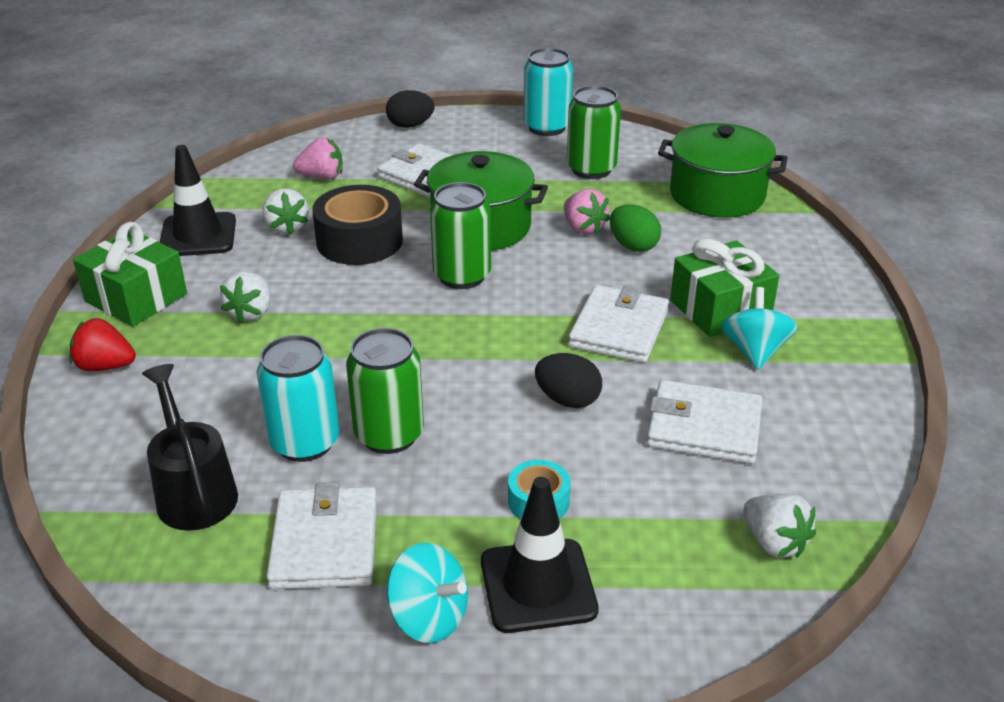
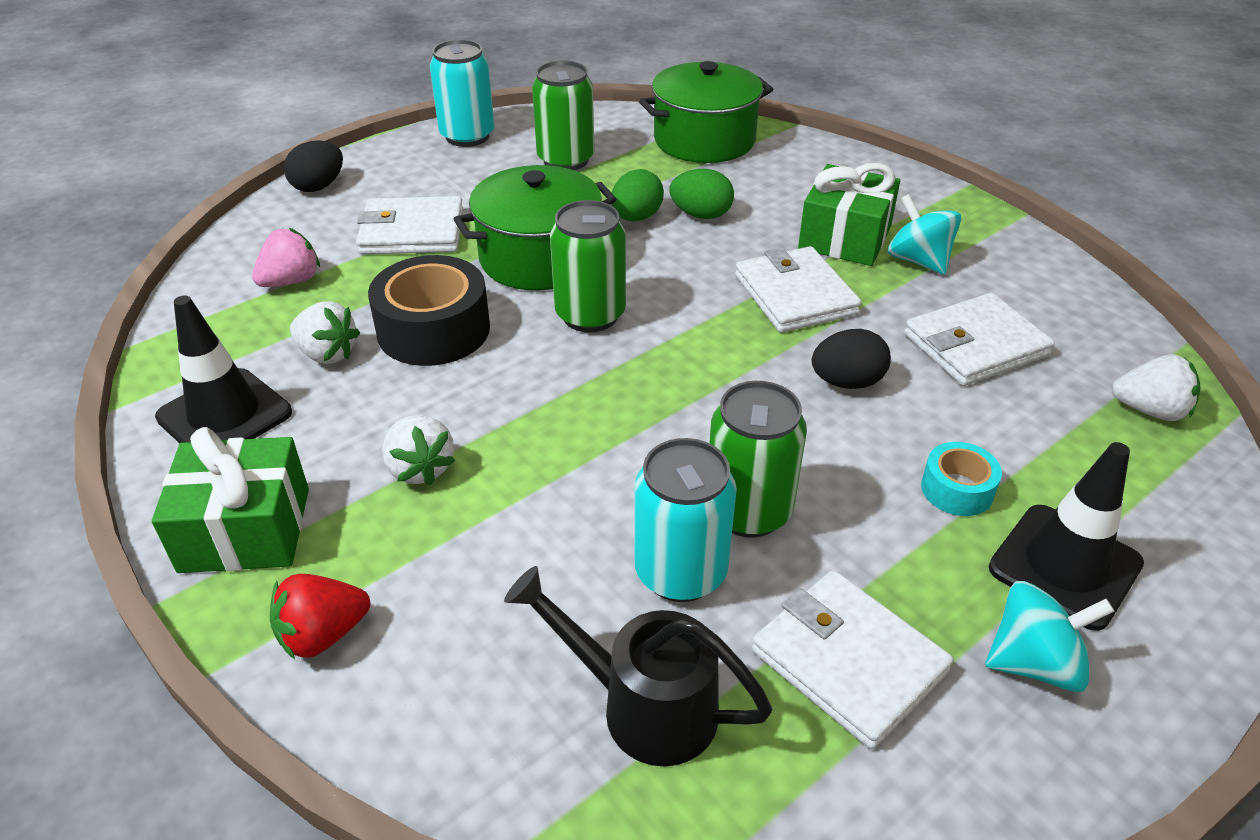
camera: 40 degrees left, 5 degrees up
pink strawberry [564,189,610,235] -> green egg [611,169,664,221]

